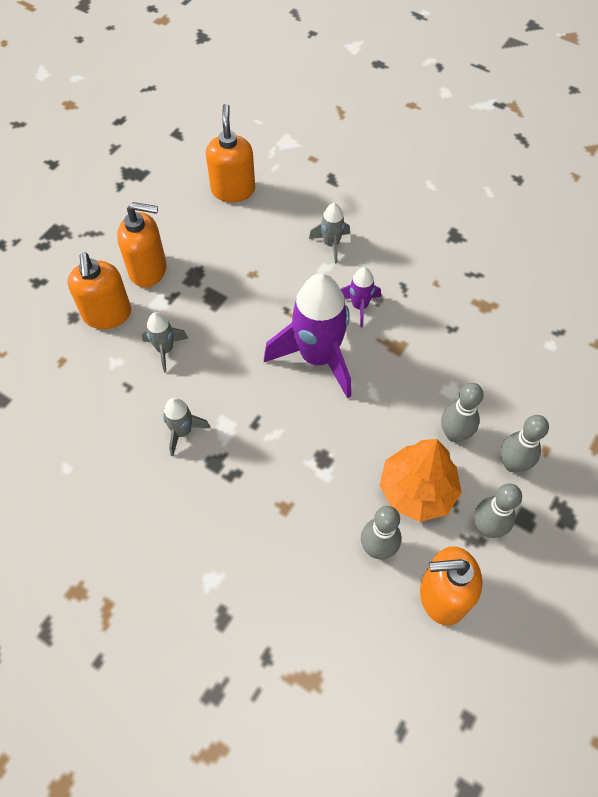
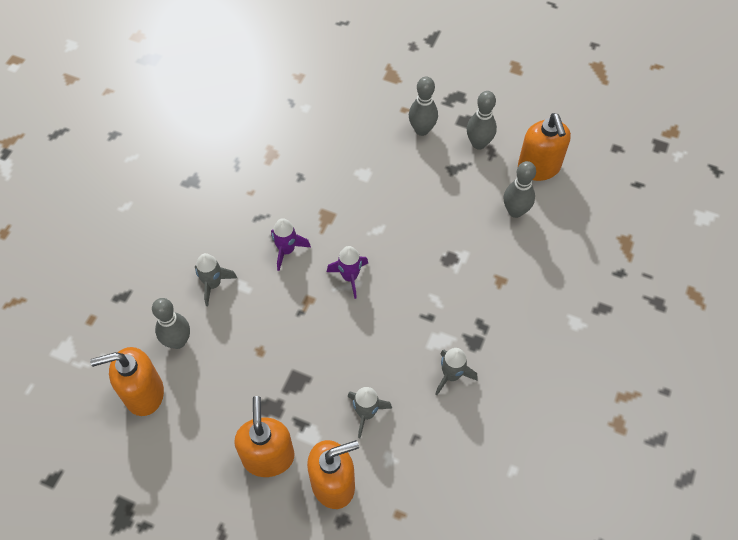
camera: 100 degrees left, 0 degrees up
purple rocket [264,273,351,398] -> purple rocket [327,246,368,299], size x0.48
orange tree [379,439,462,522] -> none
grey bowling pin [441,383,484,442] -> grey bowling pin moved to [152,298,190,349]

